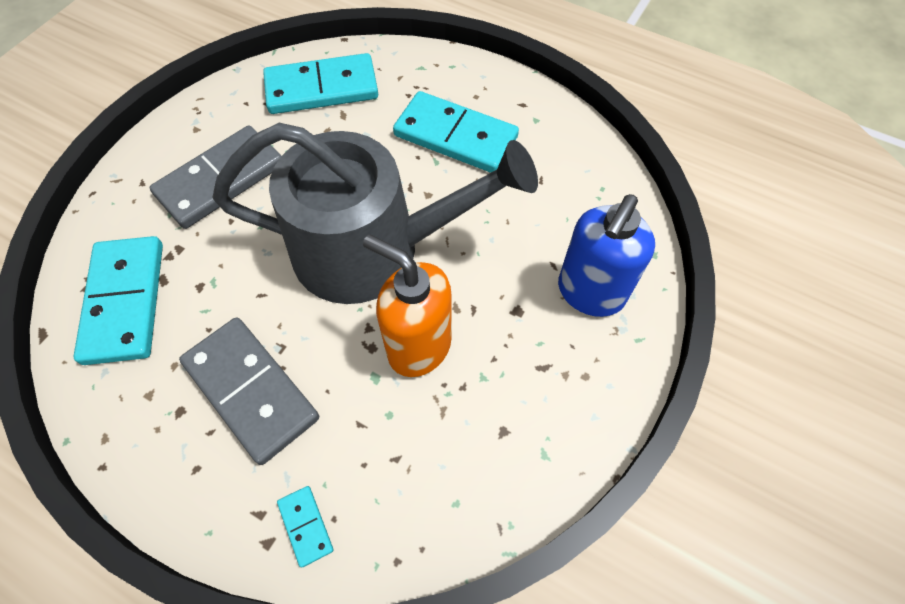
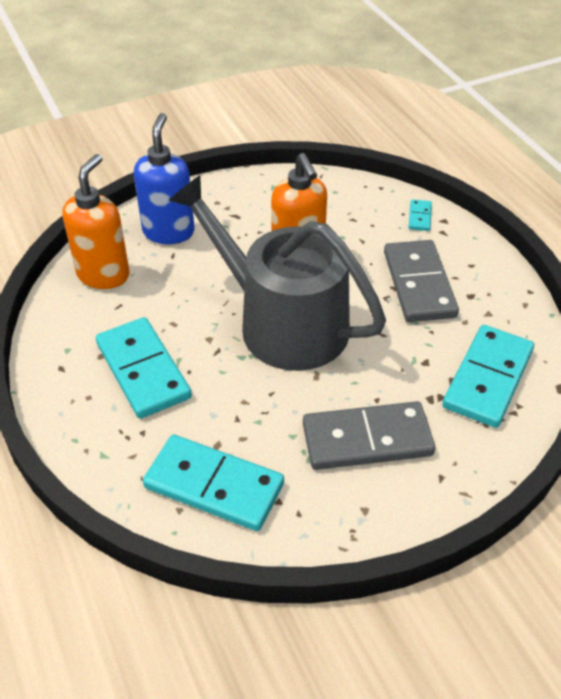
camera: 145 degrees left, 15 degrees down
blue soap dispenser [558,194,655,317] -> blue soap dispenser turned 60 degrees counterclockwise [134,113,195,244]
none -> orange soap dispenser [62,154,130,289]

